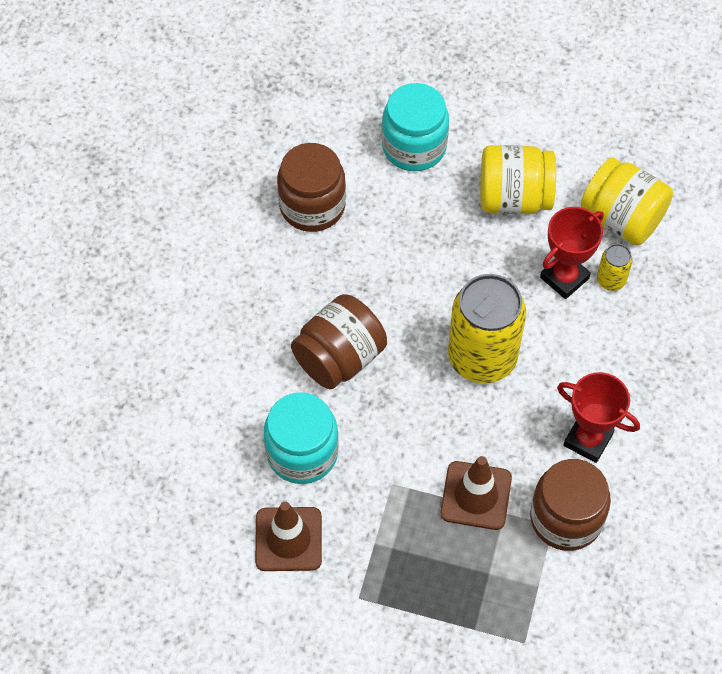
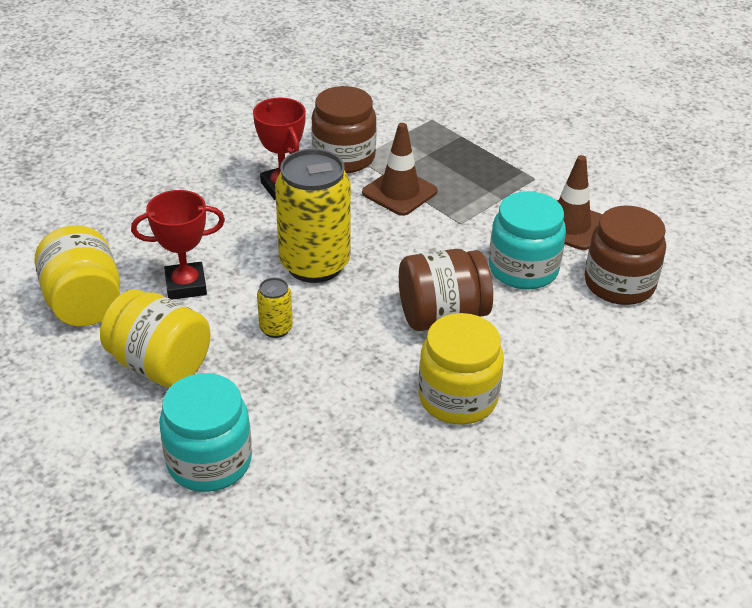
camera: 150 degrees left, 20 degrees down
brown jar [277,143,346,232] -> brown jar moved to [585,205,666,305]
yellow can [597,244,633,291] -> yellow can moved to [257,278,293,338]
none -> yellow jar [418,313,504,425]

